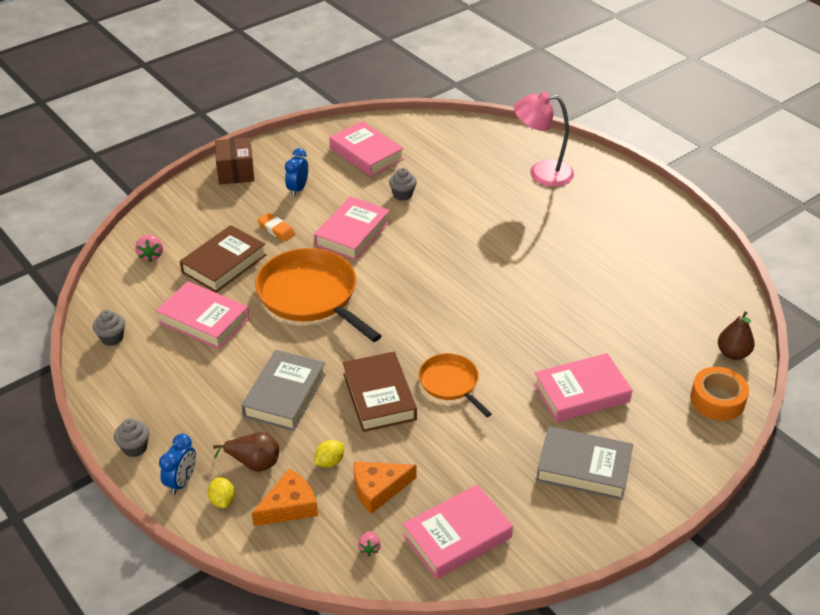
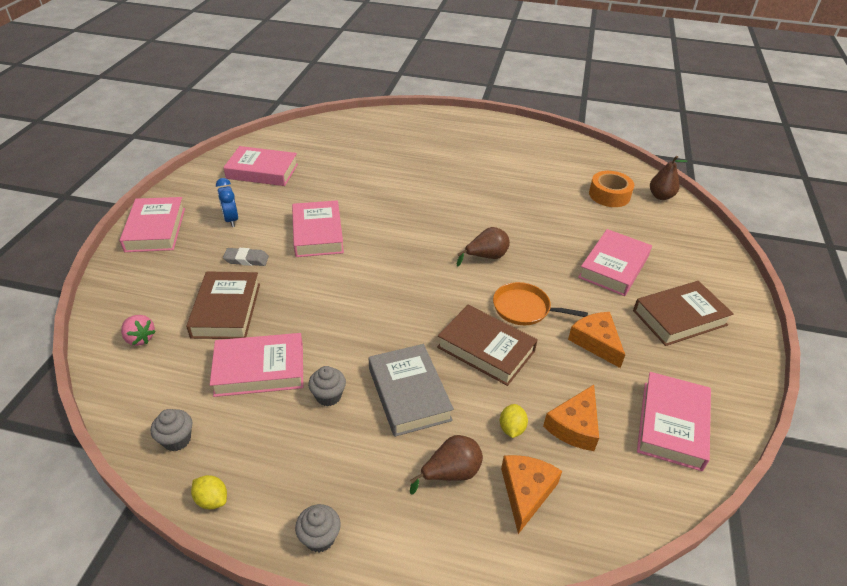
camera: 40 degrees left, 0 degrees up
blue clock [159,434,196,495] -> none
yellow lemon [208,477,235,508] -> yellow lemon moved to [191,475,227,509]
brown box [215,137,254,184] -> pink book [120,197,185,252]
orange pan [255,248,382,342] -> none
orange eraser [257,213,296,242] -> grey eraser [223,248,269,266]
pink strawberry [358,531,381,556] -> none
grey cupcake [389,168,417,201] -> grey cupcake moved to [308,366,346,407]
pink lamp [514,91,574,187] -> none
grey book [536,426,633,500] -> brown book [633,281,734,346]
orange tape [690,367,749,421] -> orange tape moved to [589,171,634,207]
none -> brown pear [457,227,510,266]
none -> orange cheese [568,312,625,368]

